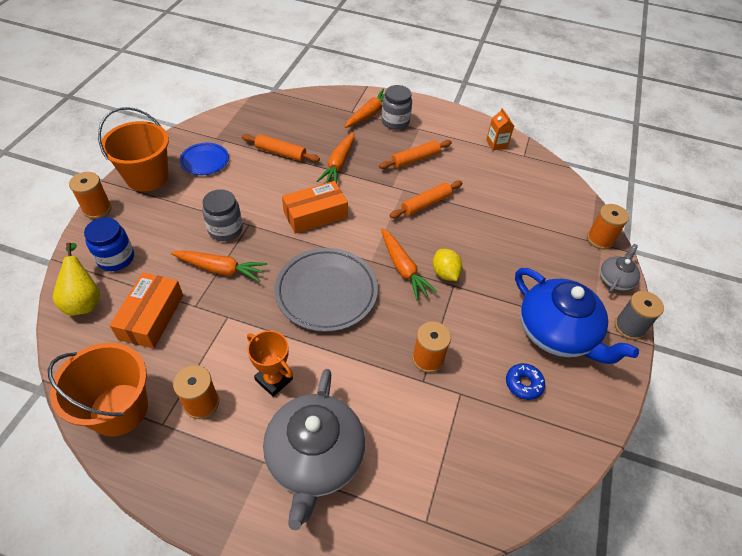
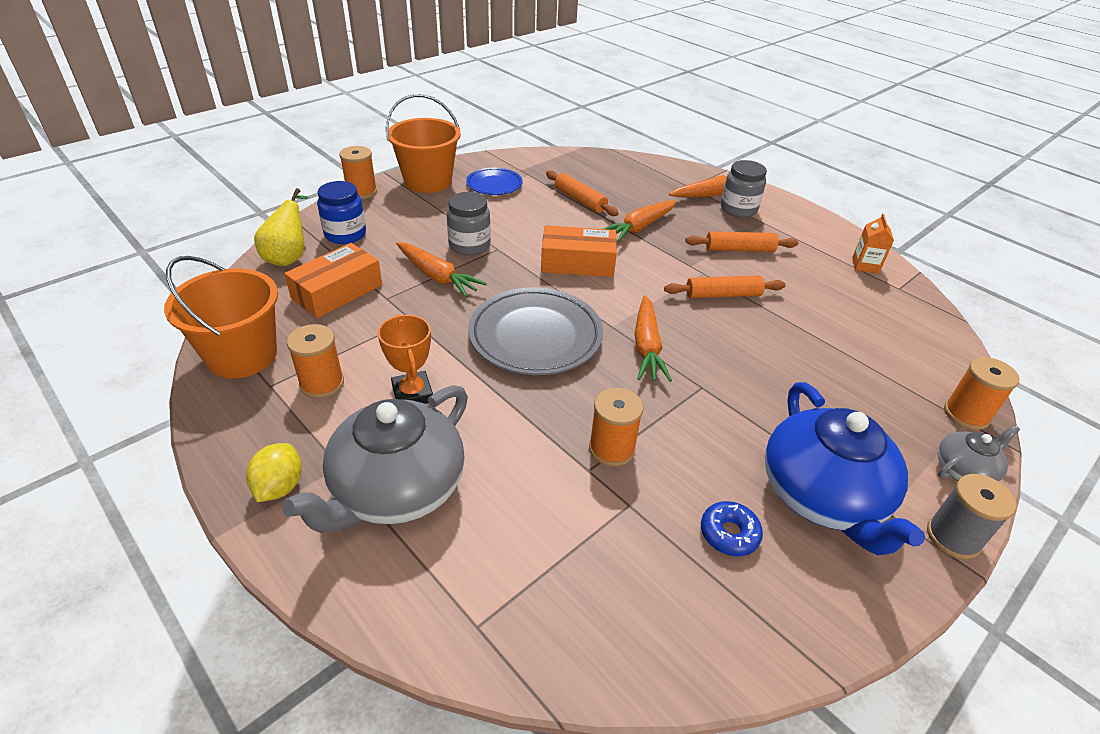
camera: 30 degrees right, 10 degrees down
yellow lemon [433,249,462,281] -> yellow lemon moved to [246,443,302,502]

